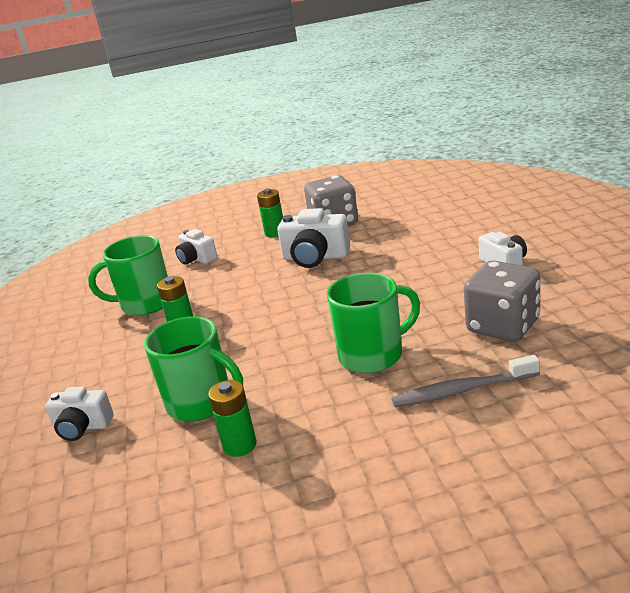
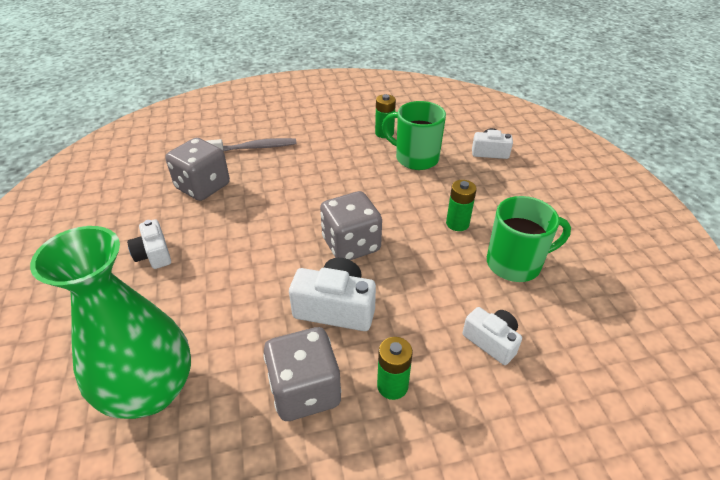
camera: 175 degrees right, 15 degrees up
green mug [327,273,420,373] -> none
none -> green vase [30,226,191,419]
none -> grey dice [320,191,382,260]

